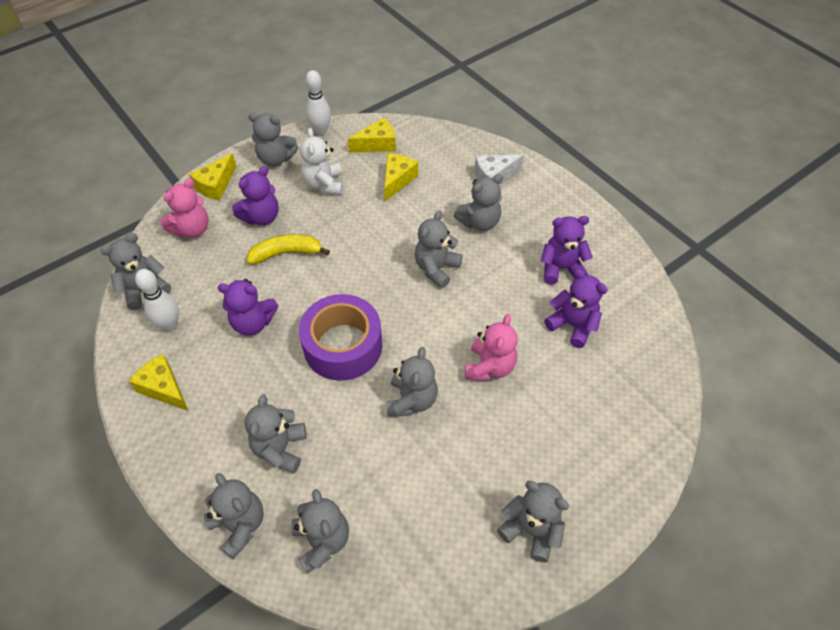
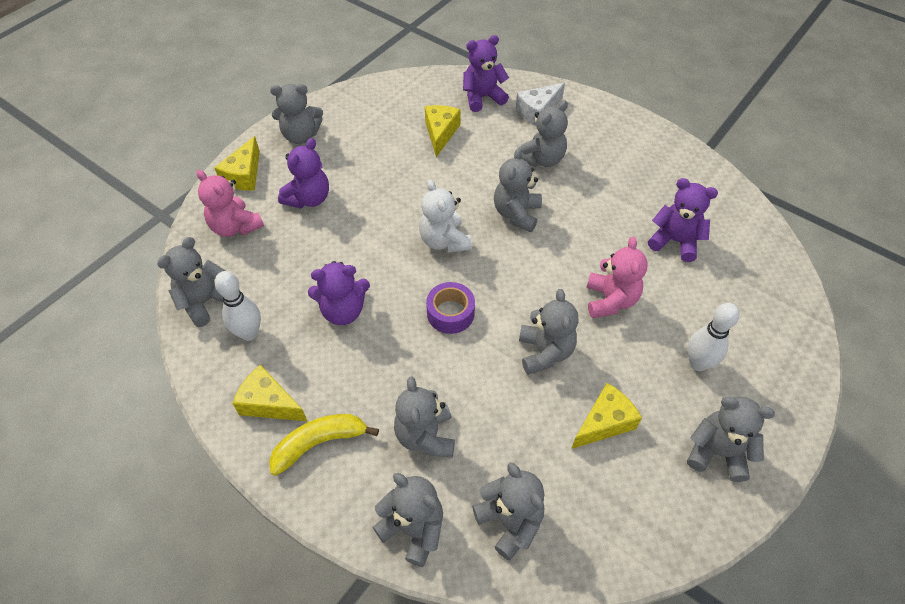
camera: 15 degrees left, 0 degrees up
pink teddy bear [160,178,209,238] -> pink teddy bear turned 105 degrees clockwise [197,170,264,237]
yellow banana [247,234,330,264] -> yellow banana moved to [269,414,379,476]
purple tape [299,294,382,381] -> purple tape [426,282,475,334], size x0.55
white teddy bear [300,128,343,195] -> white teddy bear moved to [419,179,472,253]
white bowling pin [305,70,331,135] -> white bowling pin moved to [687,303,739,371]
yellow cheese [348,117,396,153] -> yellow cheese moved to [571,383,642,449]
purple teddy bear [541,216,593,285] -> purple teddy bear moved to [463,35,509,112]

